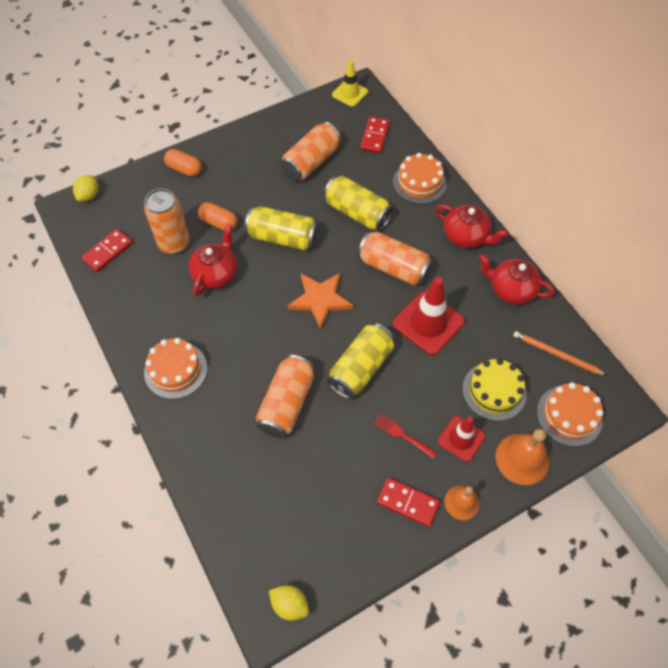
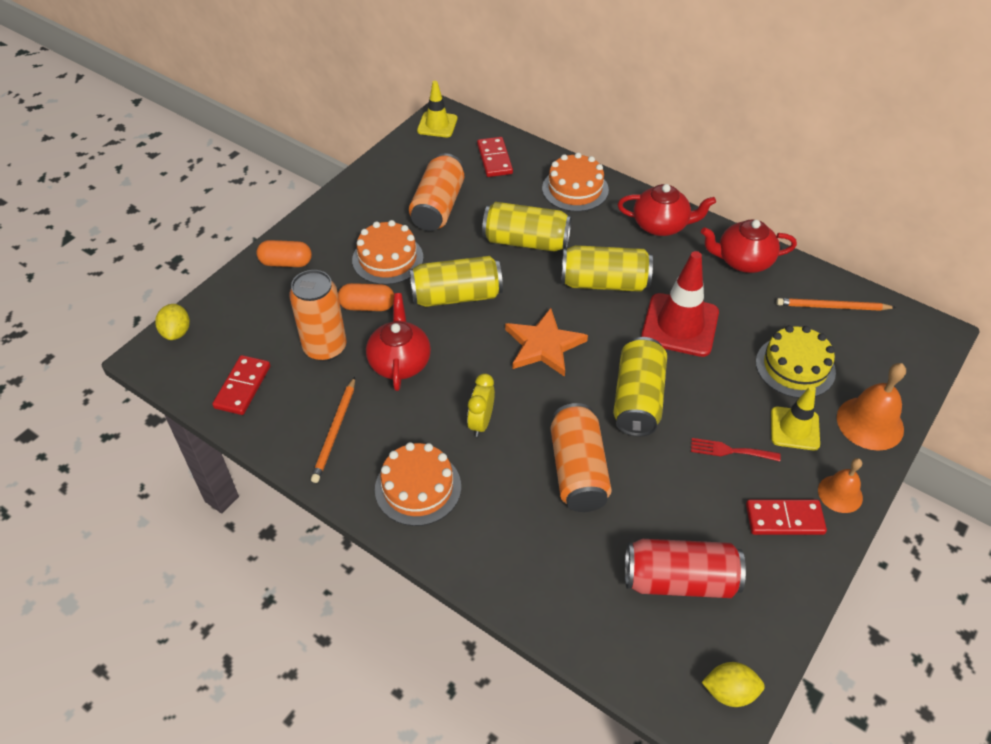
camera: 25 degrees left, 10 degrees down
orange can [358,231,433,286] -> yellow can [561,245,653,292]
red traffic cone [438,416,485,462] -> yellow traffic cone [771,386,820,451]
orange cake [537,382,603,447] -> orange cake moved to [352,220,424,285]
none -> orange pencil [311,377,355,483]
none -> yellow clock [467,373,495,437]
none -> red can [625,539,746,598]

